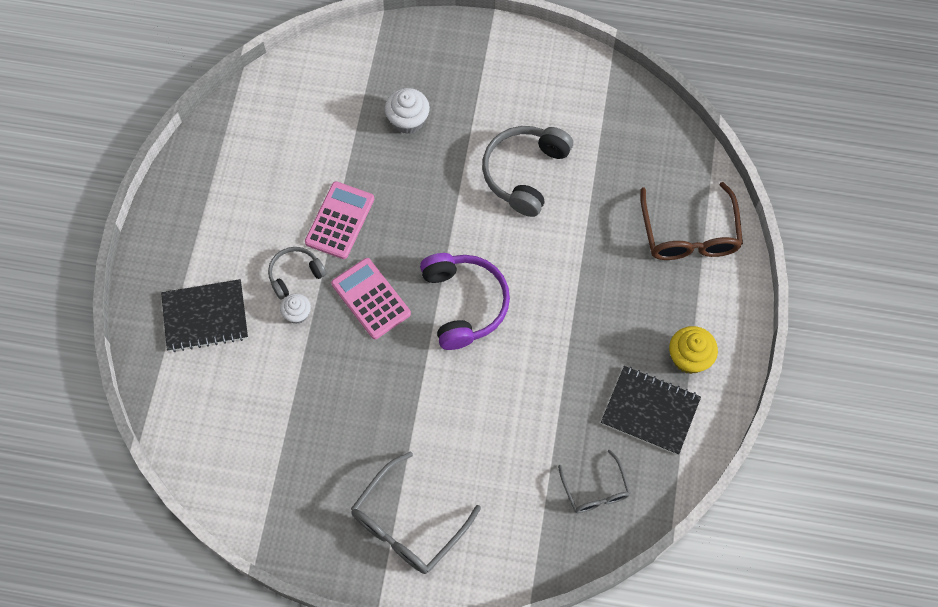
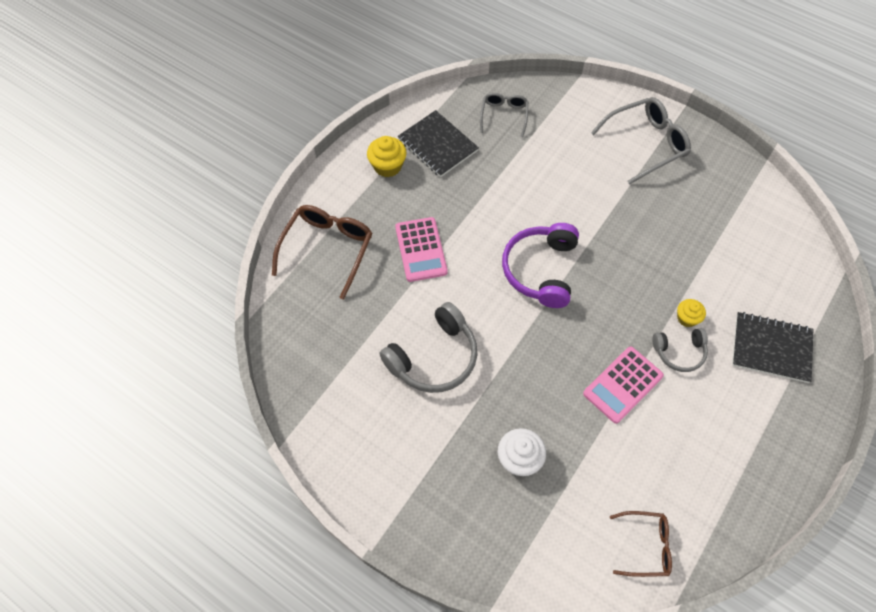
camera: 155 degrees left, 5 degrees down
white cupcake [280,294,311,324] -> yellow cupcake [677,299,706,327]
pink calculator [331,258,411,339] -> pink calculator moved to [395,217,448,282]
none -> brown glasses [610,511,672,577]

